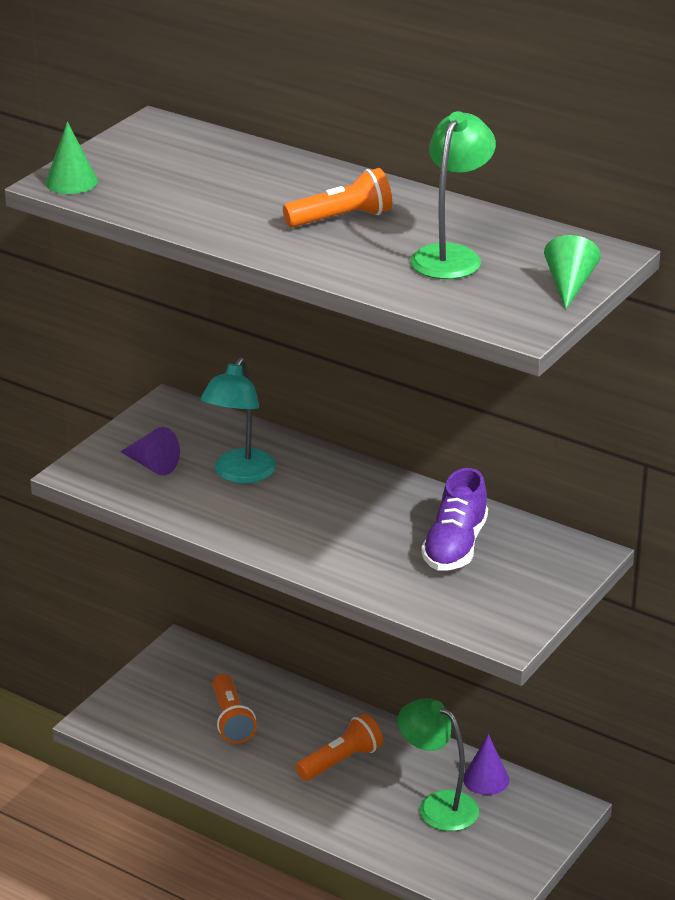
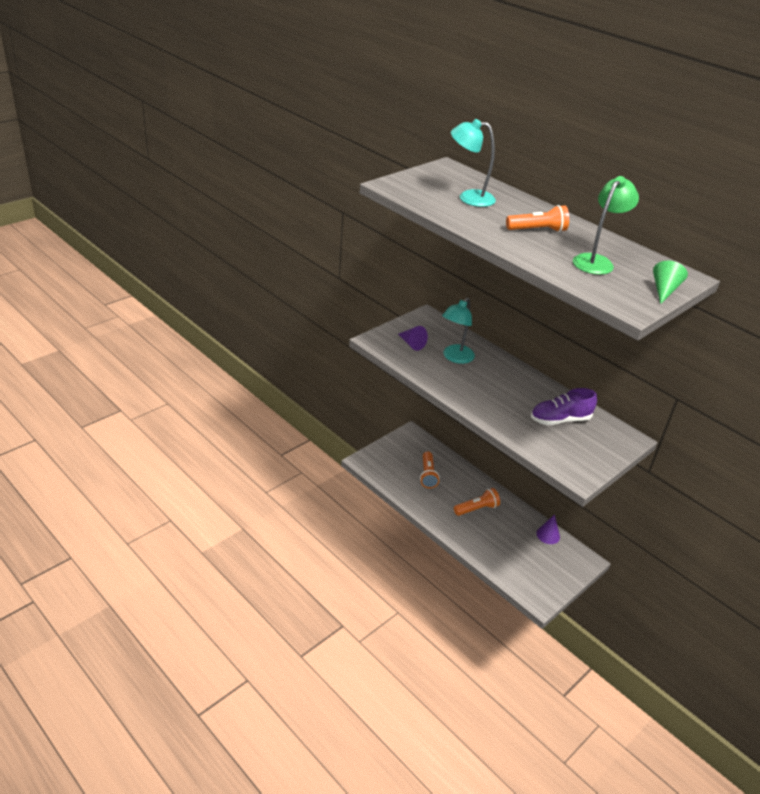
camera: 10 degrees right, 5 degrees up
green cone [45,121,98,194] -> none
green lamp [398,698,479,831] -> none
purple shoe [421,468,488,571] -> purple shoe turned 45 degrees clockwise [531,388,597,425]
none -> turquoise lamp [451,119,496,207]

